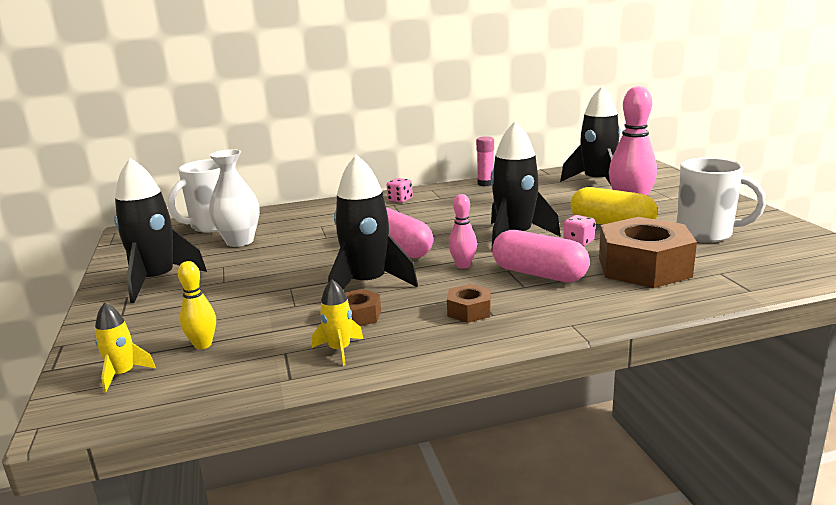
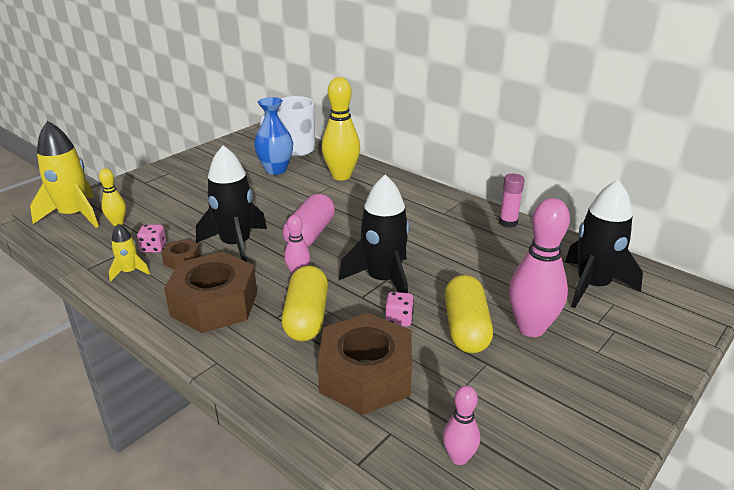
camera: 55 degrees right, 10 degrees up
yellow rocket [95,302,156,393] -> yellow rocket [30,121,99,228], size x2.04
black rocket [114,158,207,303] -> none
white vase [209,149,260,247] -> blue vase [254,97,293,175]
pink dice [387,178,413,203] -> pink dice moved to [137,224,166,253]
brown nut [447,284,491,323] -> brown nut [164,252,257,333], size x2.17
pink capsule [492,230,590,282] -> yellow capsule [282,265,328,341]
white mug [677,157,766,243] -> none
none -> yellow bowling pin [322,77,360,180]
none -> pink bowling pin [443,385,480,465]

